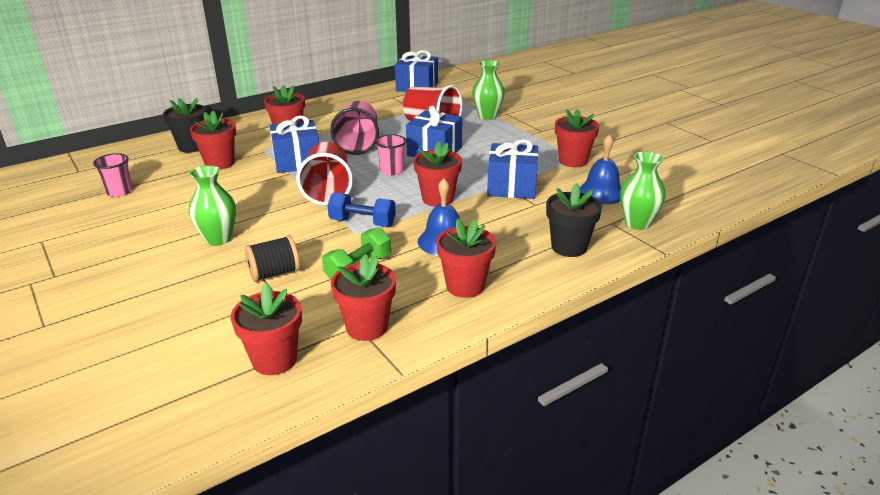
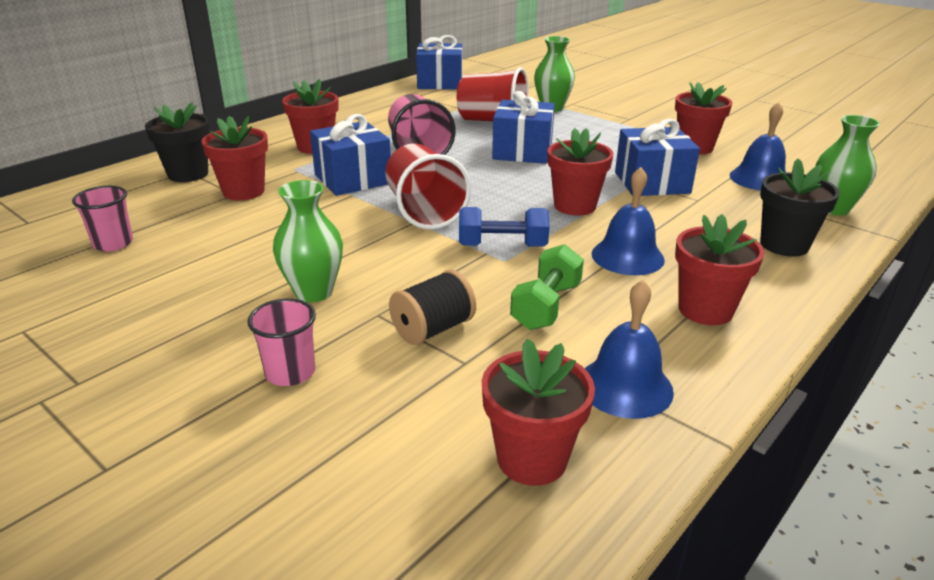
camera: 15 degrees left, 0 degrees up
red flower pot [331,254,396,341] -> blue bell [585,280,674,419]
pink cup [375,134,406,176] -> pink cup moved to [247,298,316,386]

